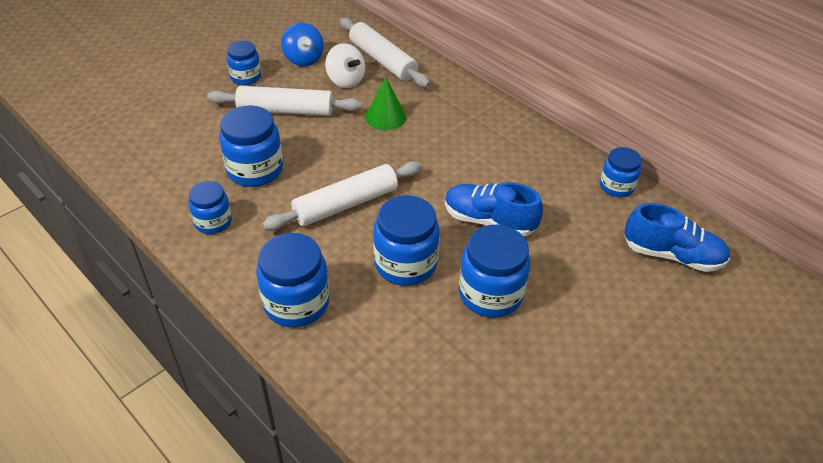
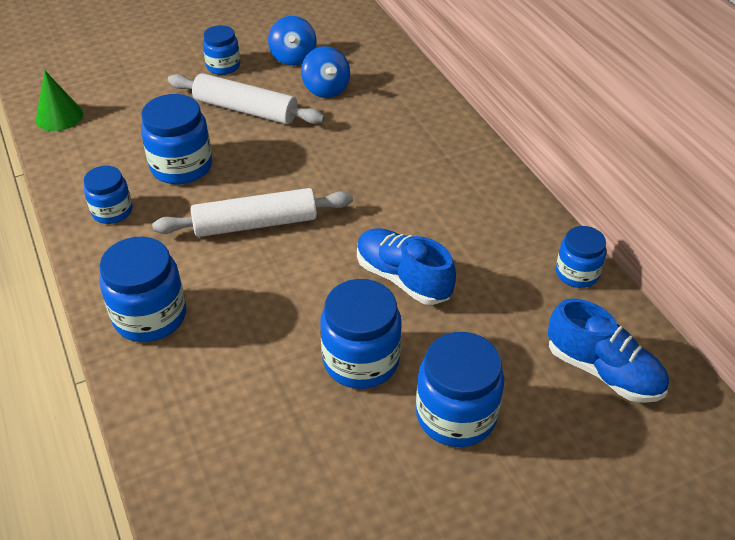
camera: 20 degrees right, 0 degrees up
white spinning top [325,43,365,88] -> blue spinning top [301,46,350,98]
white rolling pin [340,17,430,88] -> none
green cone [365,77,406,130] -> green cone moved to [36,71,83,131]
blue jar [373,195,440,286] -> blue jar moved to [416,332,504,447]

